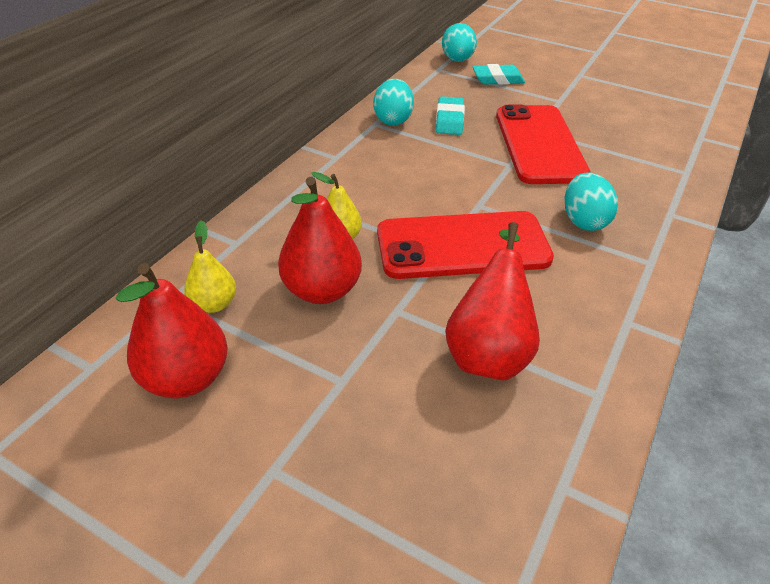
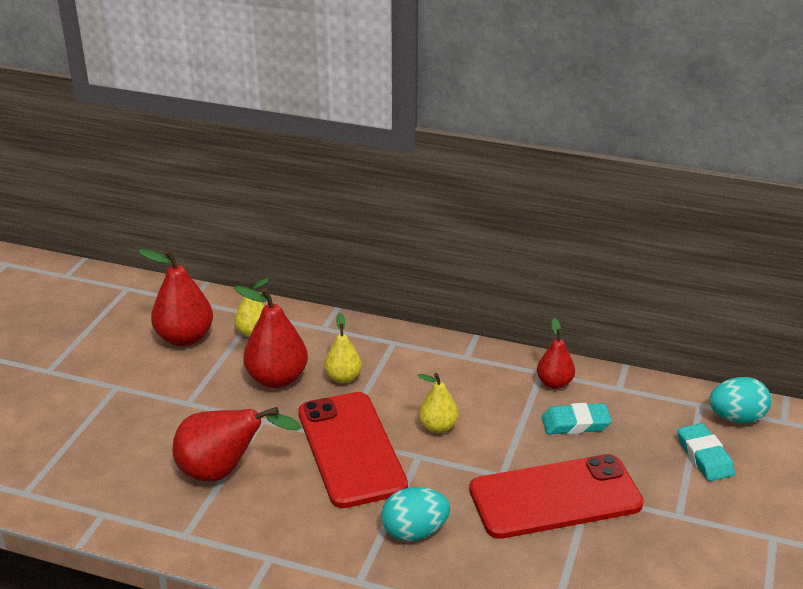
camera: 80 degrees right, 10 degrees down
turquoise egg [373,79,414,126] -> red pear [537,318,575,389]
none -> yellow pear [418,373,459,433]

